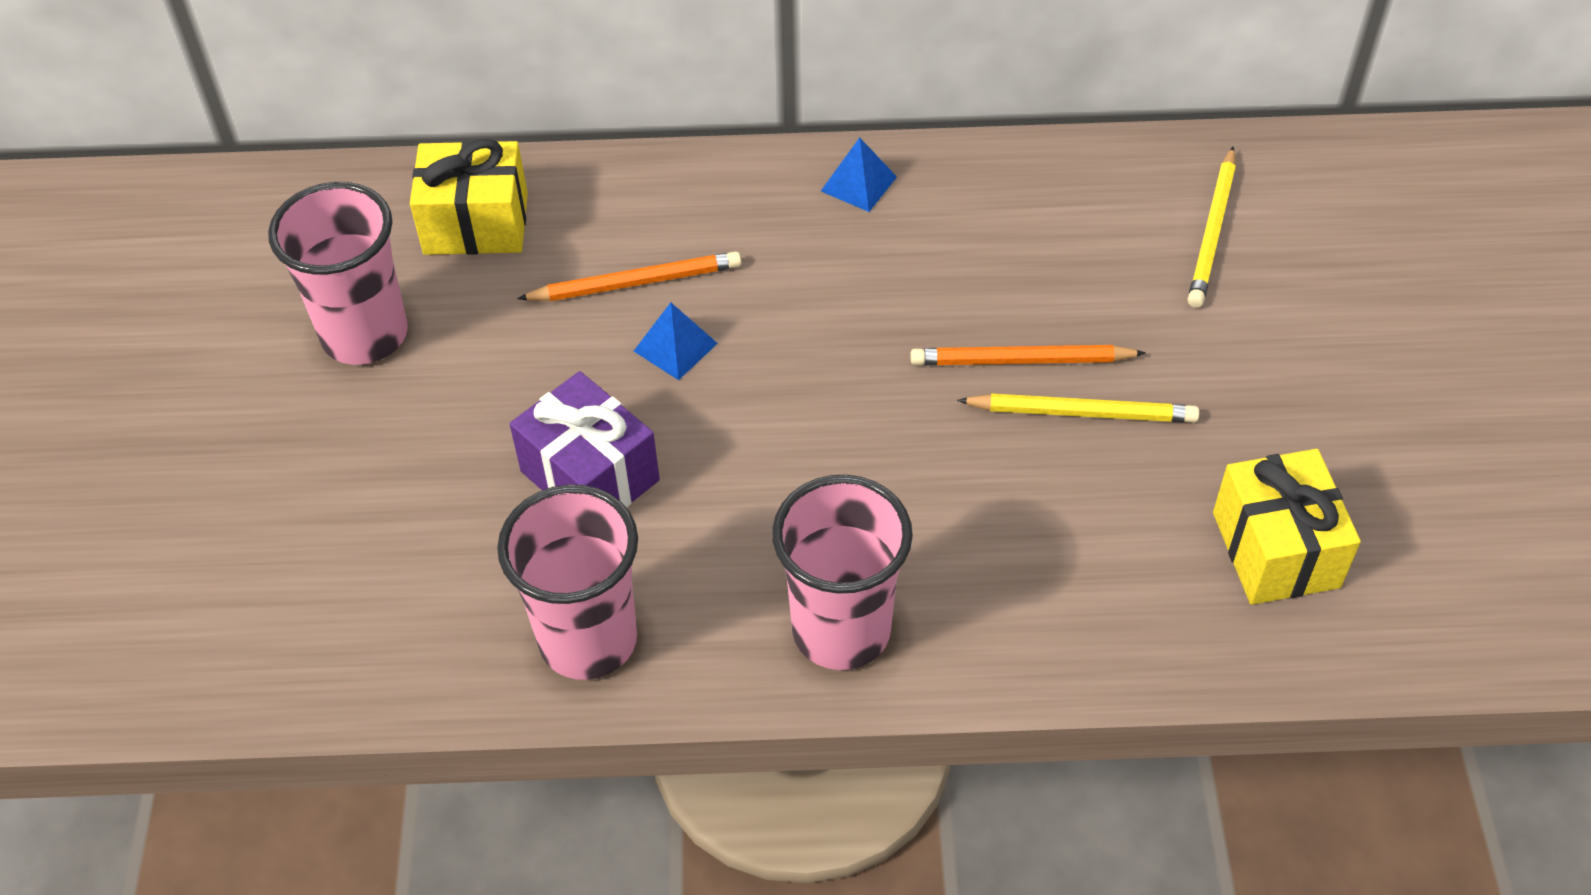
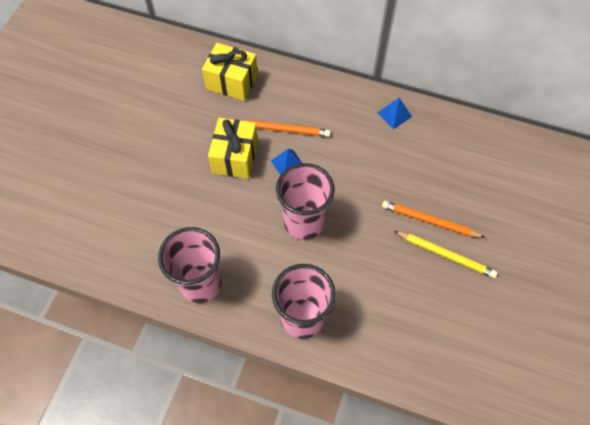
camera: 20 degrees right, 10 degrees up
pink cup [268,182,408,365] -> pink cup moved to [276,163,335,240]
purple gift [510,371,660,508] -> none
yellow pencil [1188,147,1236,308] -> none
yellow gift [1213,449,1361,605] -> yellow gift moved to [208,118,258,179]

